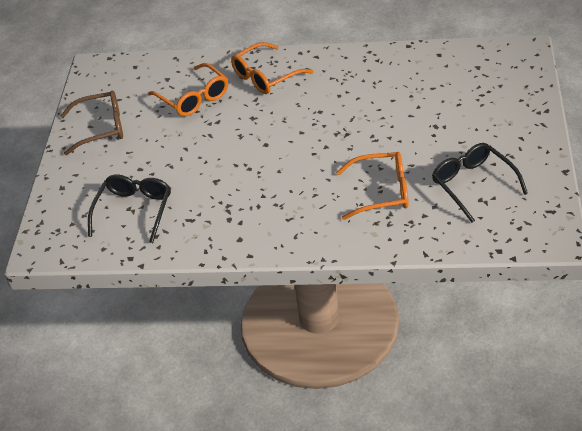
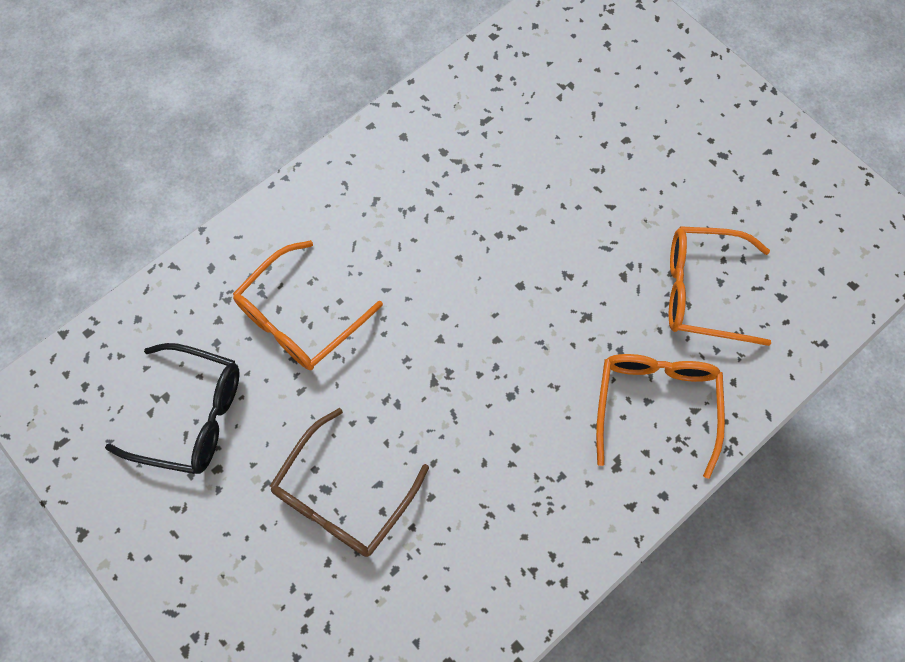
camera: 130 degrees right, 25 degrees up
brown glasses [60,91,123,155] -> brown glasses moved to [270,408,429,557]
black glasses [88,175,171,243] -> none

